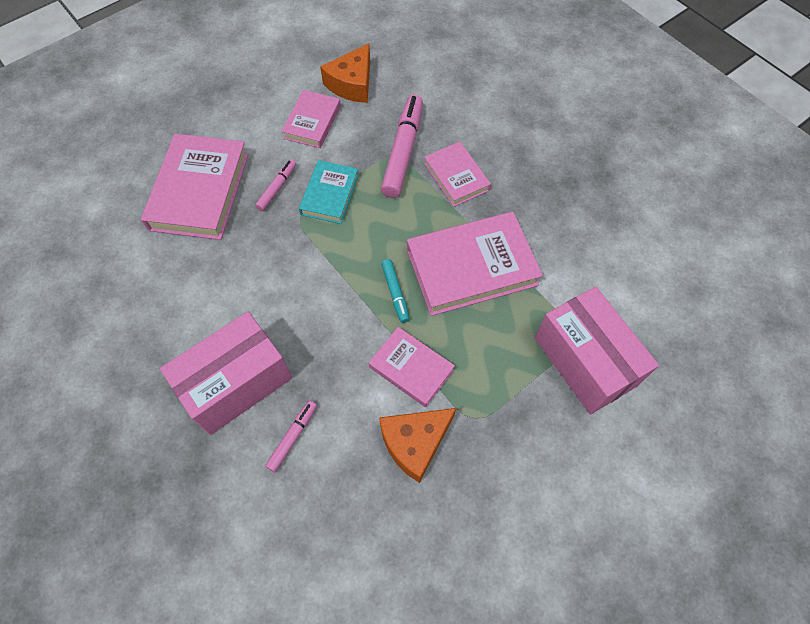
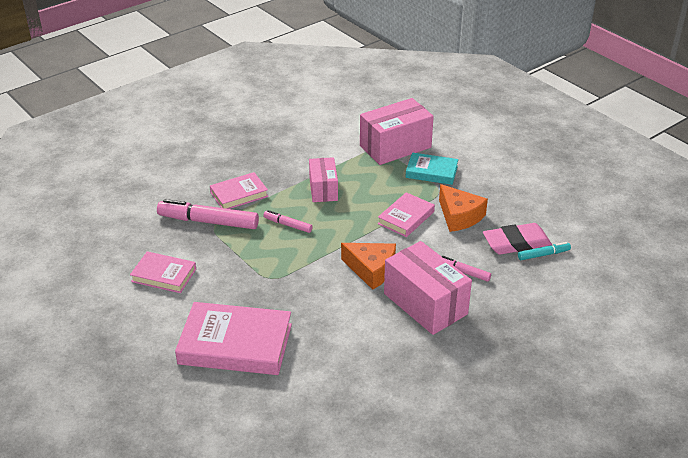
camera: 90 degrees left, 25 degrees down
pink marker [255,159,296,211] -> pink marker moved to [263,210,313,233]
turquoise book [299,160,359,224] -> turquoise book moved to [405,152,458,185]
orange cheese [320,43,370,103] -> orange cheese moved to [341,243,396,290]
turquoise marker [381,259,410,323] -> turquoise marker moved to [518,242,571,260]
pink book [407,212,543,316] -> pink box [309,157,338,202]
none -> pink eraser [483,223,552,255]

